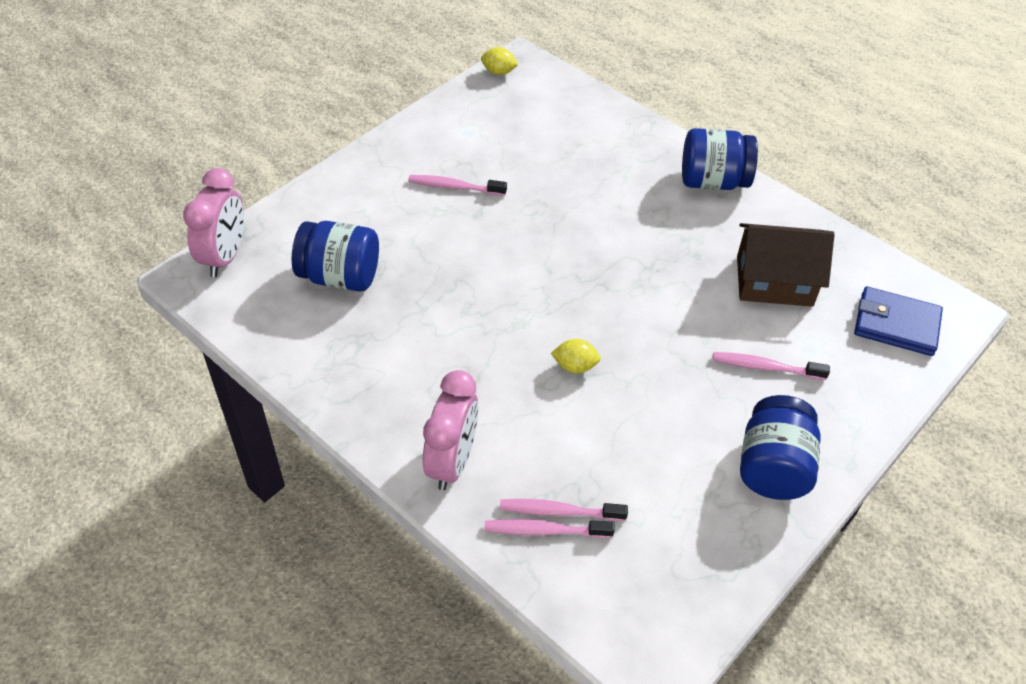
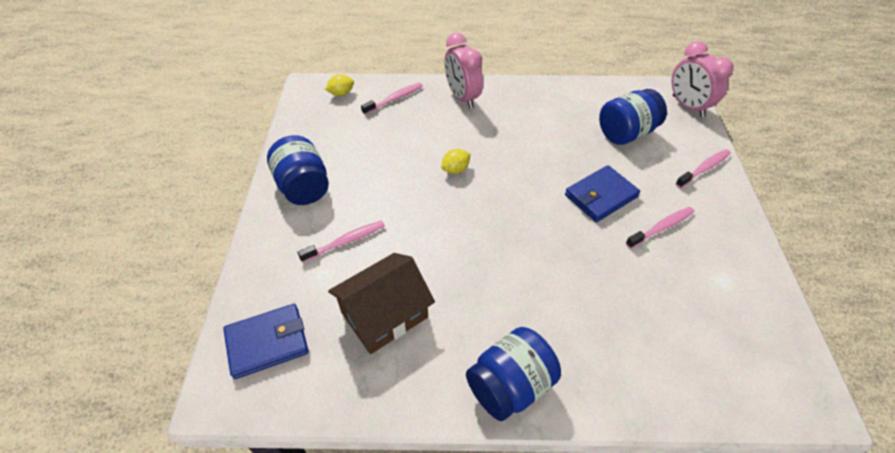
camera: 140 degrees right, 0 degrees up
yellow lemon [481,47,519,75] -> yellow lemon moved to [325,74,354,96]
pink toothbrush [500,499,628,521] -> pink toothbrush moved to [675,149,731,188]
none -> blue wallet [565,165,640,222]

